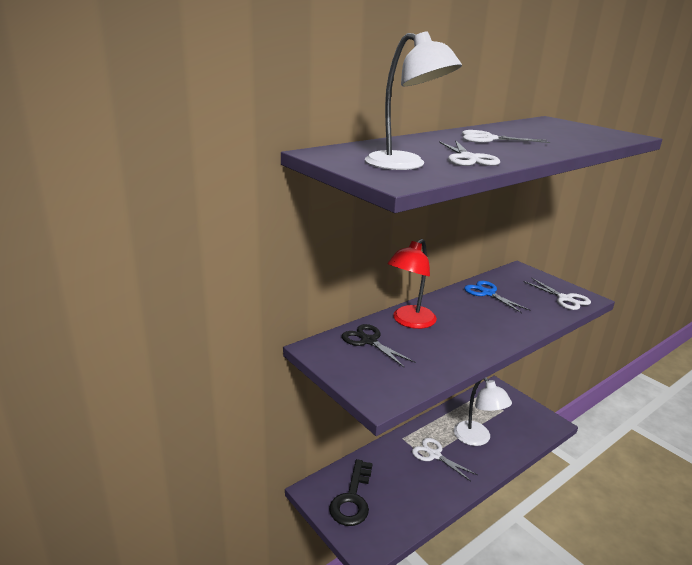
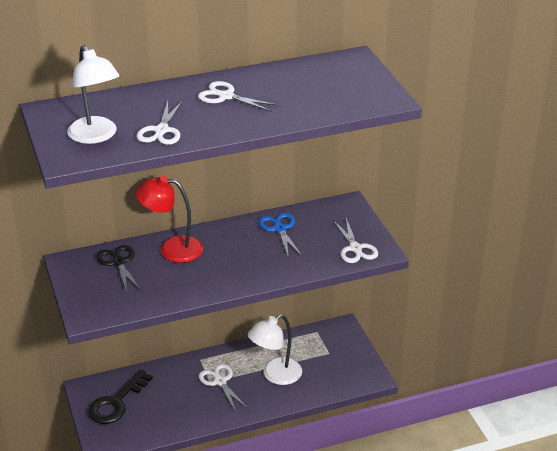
camera: 20 degrees right, 10 degrees up
red lamp [387,239,437,329] -> red lamp turned 45 degrees clockwise [136,175,203,263]
white lamp [454,378,512,446] -> white lamp turned 60 degrees clockwise [248,314,302,385]

